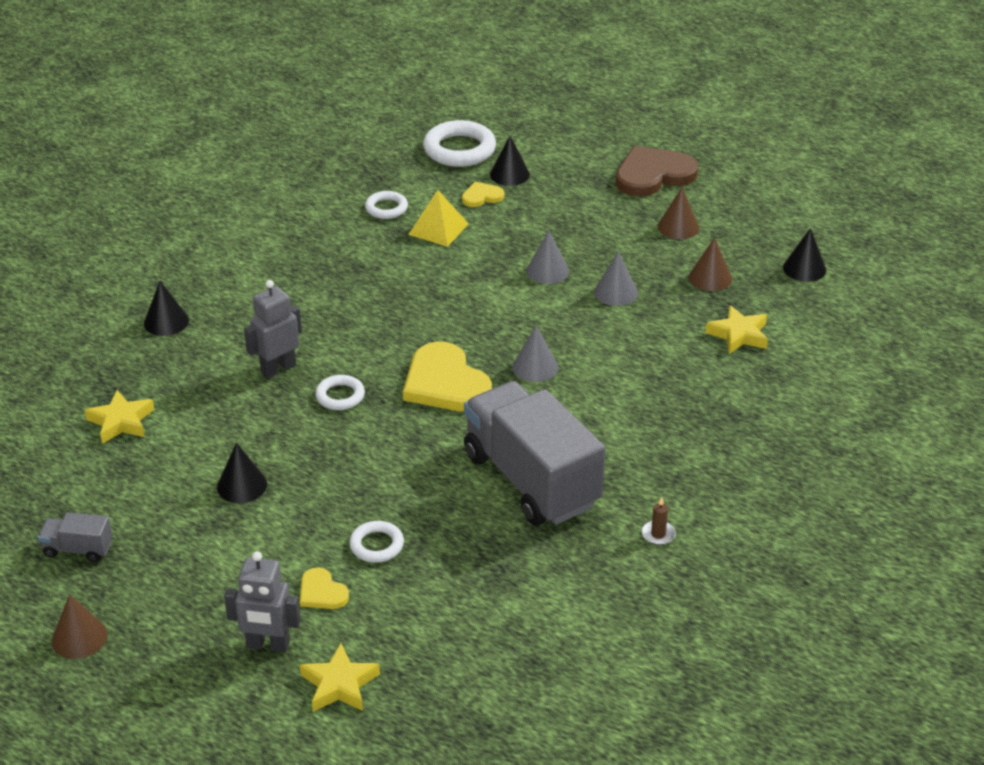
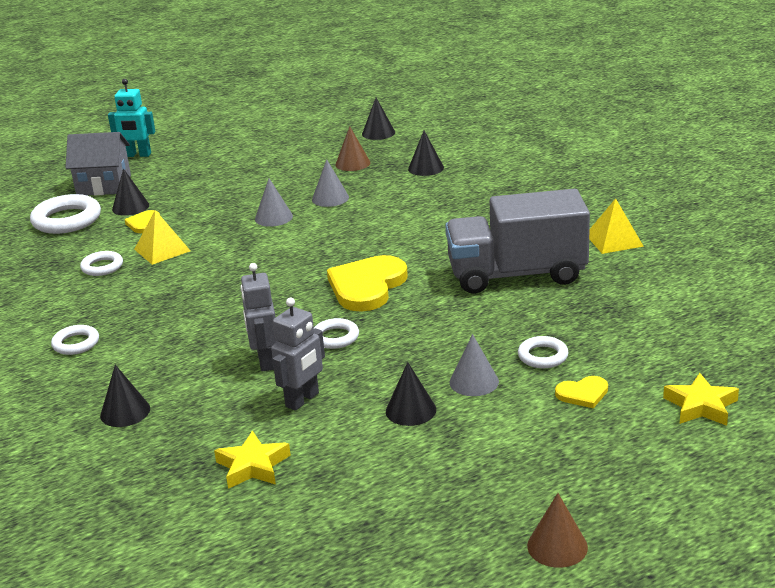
camera: 60 degrees left, 10 degrees down
grey truck [38,512,112,562] -> none
grey robot [224,551,301,653] -> grey robot moved to [271,298,325,411]
yellow heart [403,342,492,412] -> yellow heart turned 120 degrees clockwise [327,255,408,312]
grey cone [512,325,558,382] -> grey cone moved to [449,334,499,396]
brown heart [616,146,698,197] -> none
brown candle [642,497,676,545] -> yellow pyramid [589,198,644,254]
brown cone [658,188,699,239] -> none
yellow star [706,305,768,354] -> black cone [408,131,444,176]
none -> white ring [51,325,99,355]
none -> grey house [66,132,131,195]
none -> turquoise robot [108,79,156,157]

